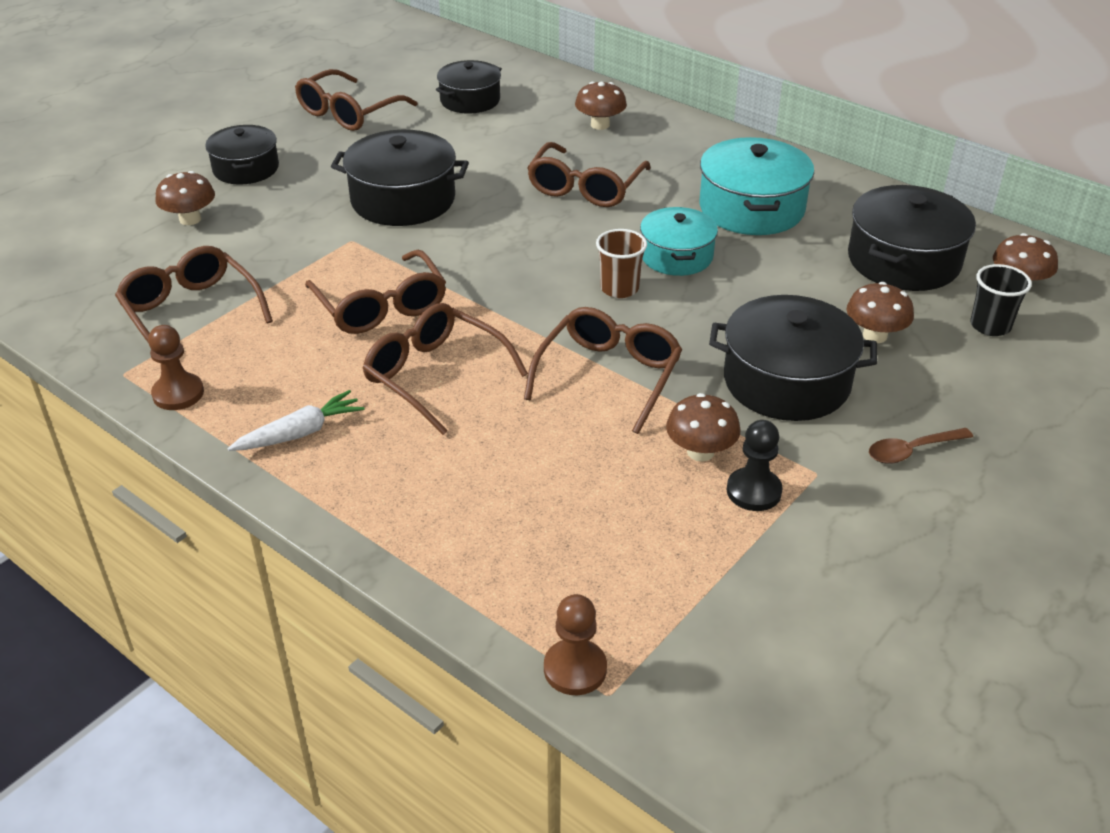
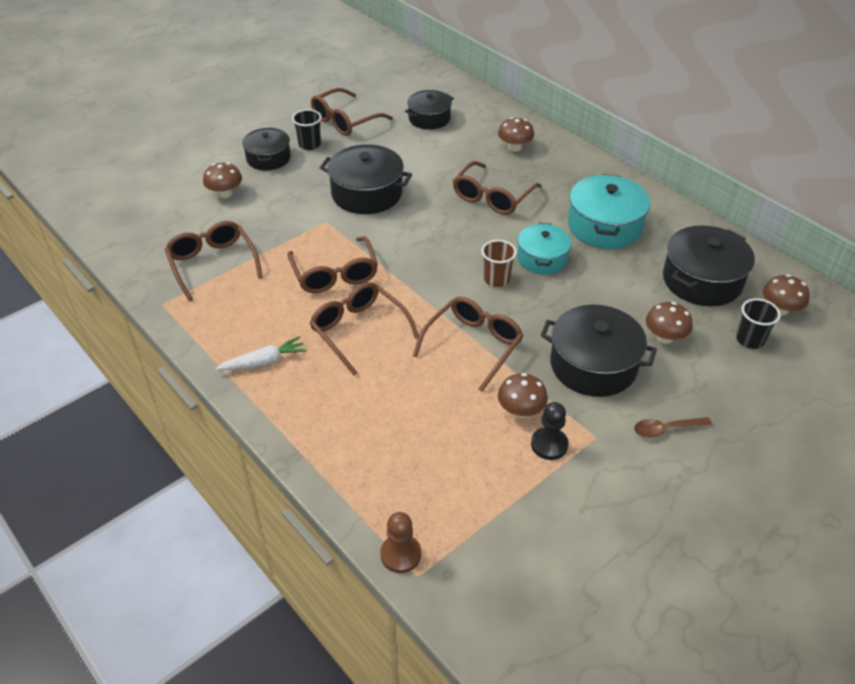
camera: 10 degrees right, 5 degrees up
brown pawn [148,325,204,410] -> none
none -> black cup [292,109,322,150]

